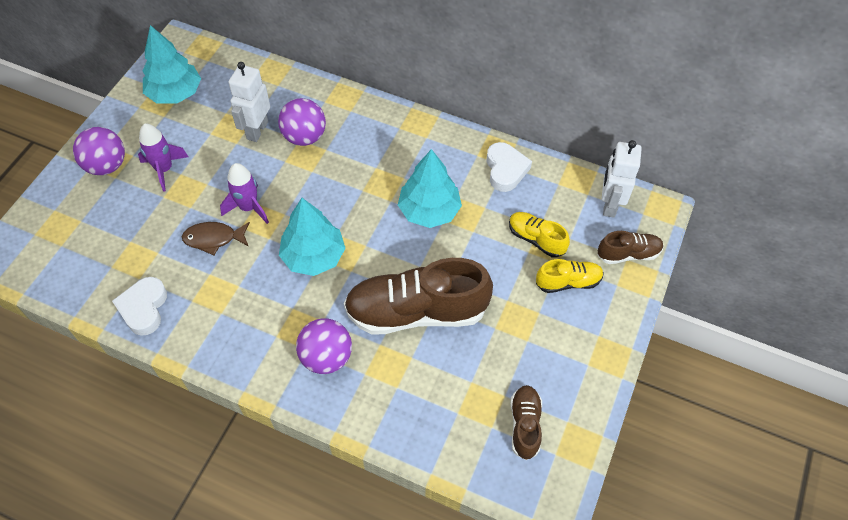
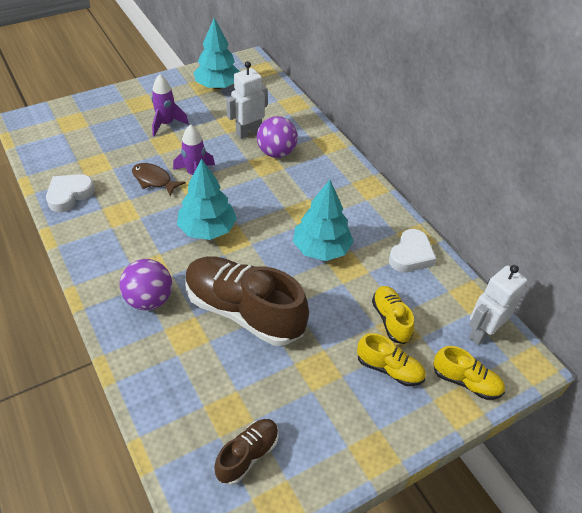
camera: 35 degrees right, 10 degrees down
purple ball [73,127,125,175] -> none
brown shoe [597,231,664,264] -> yellow shoe [433,346,505,400]

